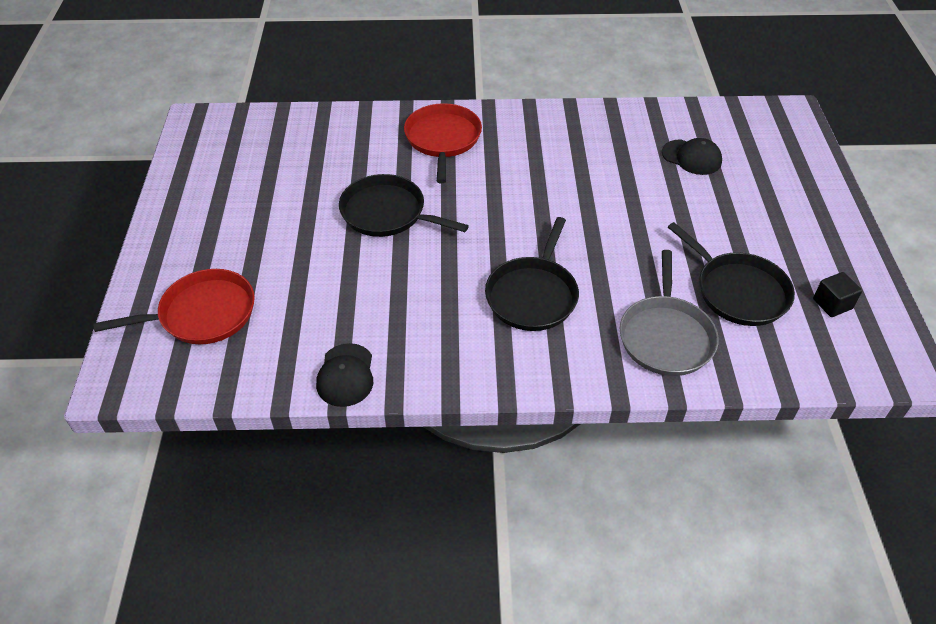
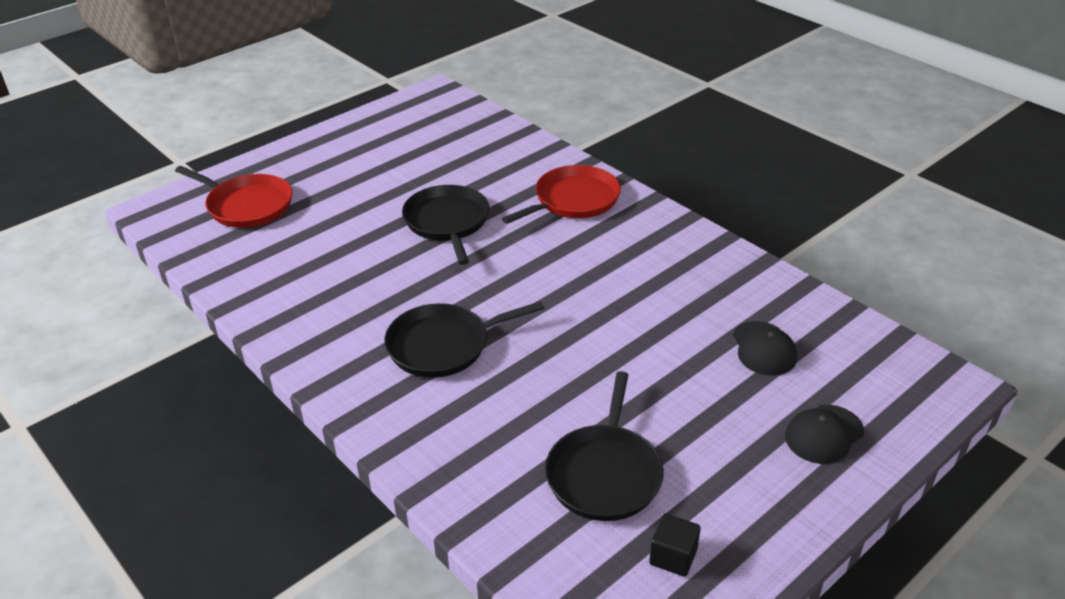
camera: 50 degrees right, 10 degrees down
black cap [316,343,373,407] -> black cap moved to [785,405,864,464]
grey pan [620,250,719,376] -> none

